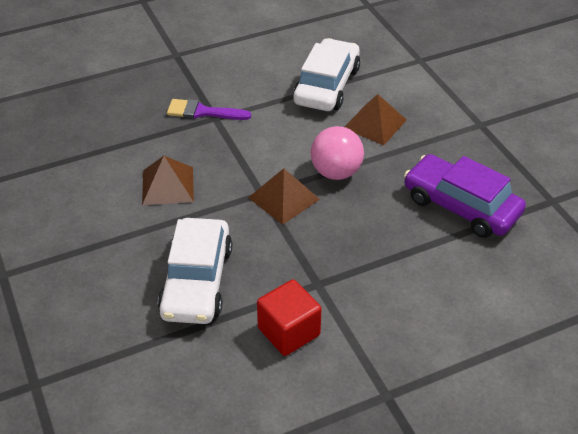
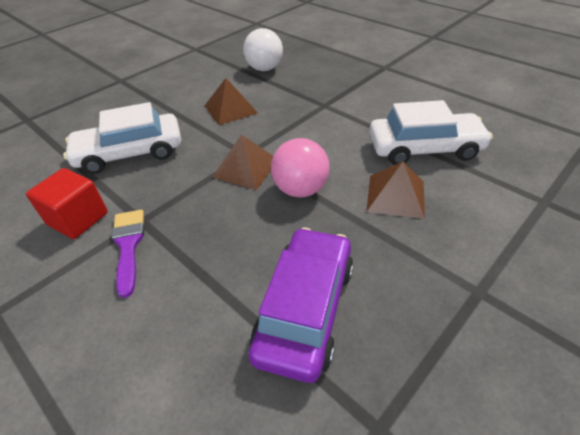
camera: 70 degrees right, 0 degrees up
purple brush [167,99,251,120] -> purple brush moved to [112,210,144,298]
none -> white ball [243,28,283,71]

